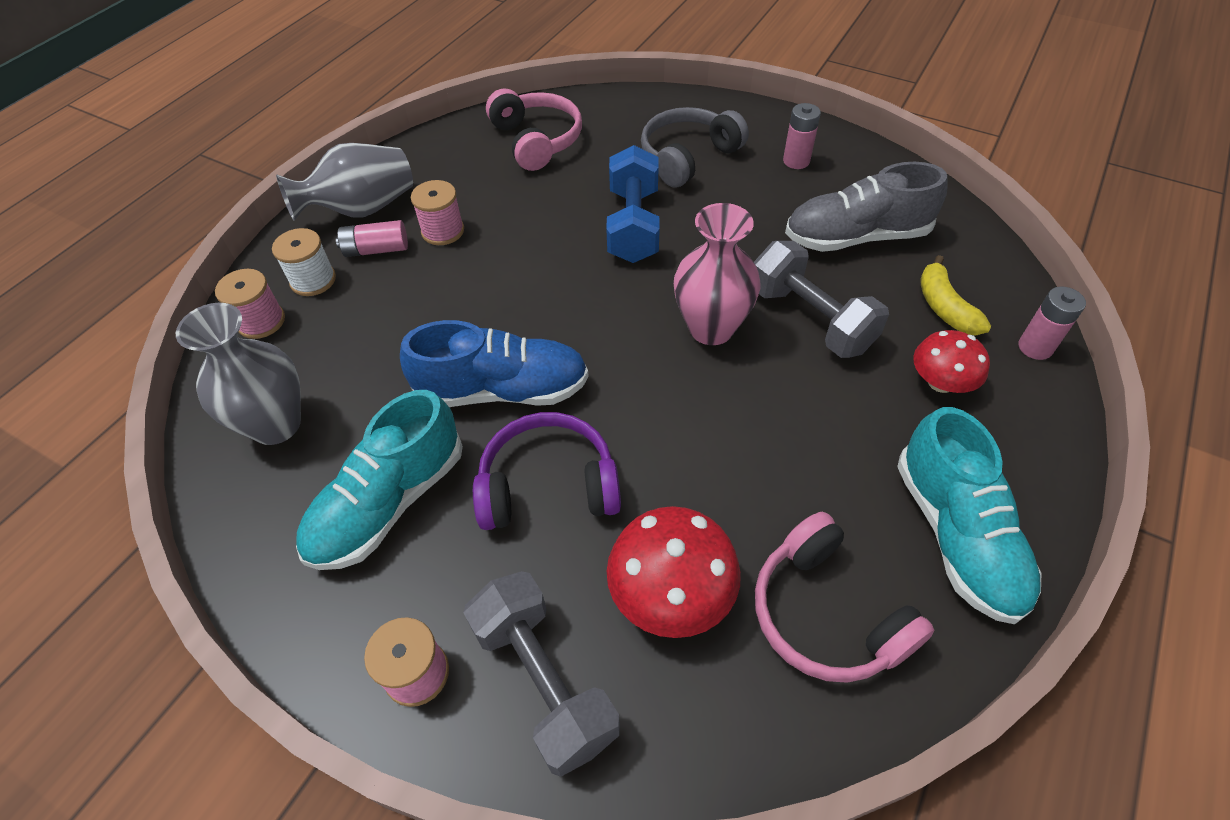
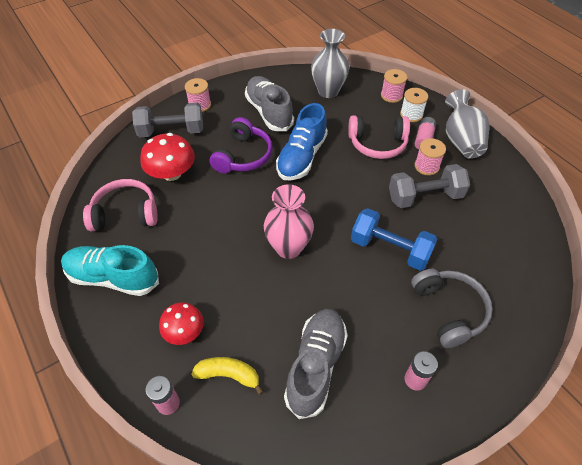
camera: 115 degrees right, 0 degrees up
turquoise shoe [296,390,463,570] -> grey shoe [245,76,294,131]
pink headphones [486,88,582,171] -> pink headphones moved to [348,115,410,159]
grey dumbbell [754,241,889,358] -> grey dumbbell moved to [389,164,470,208]

